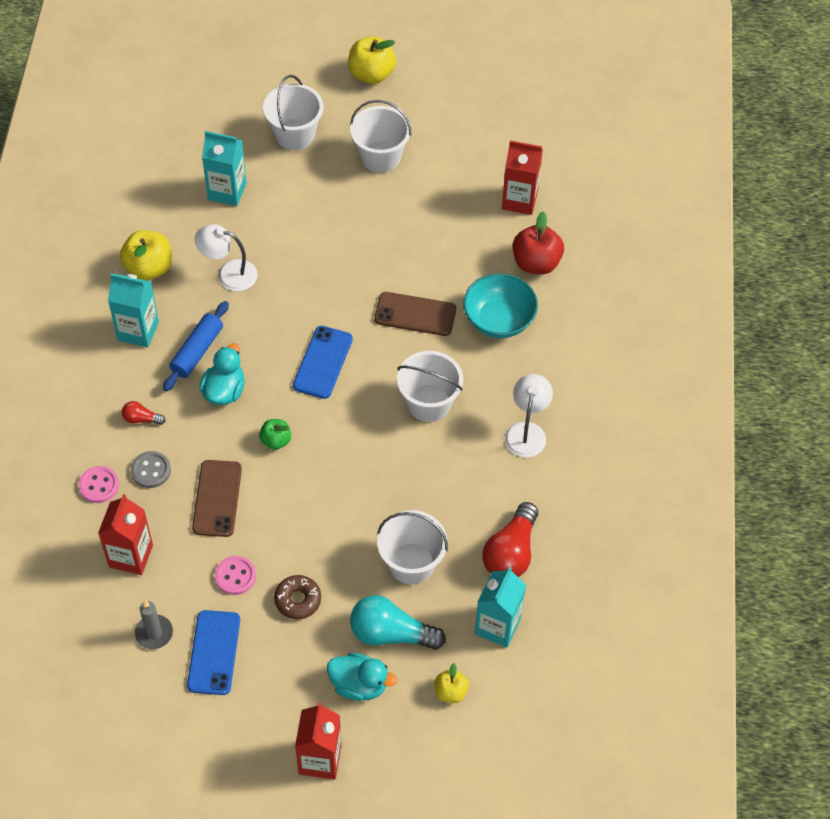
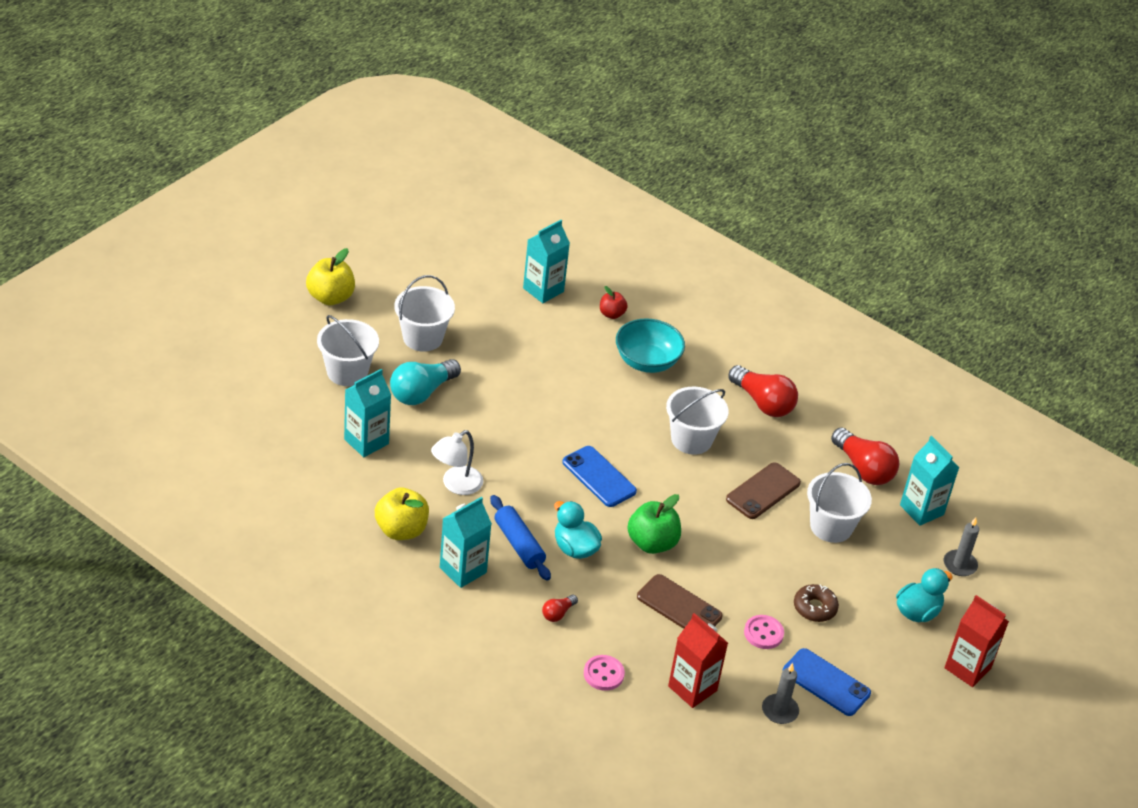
camera: 60 degrees left, 15 degrees down
grey button [131,451,171,488] -> none
green apple [259,419,291,450] -> green apple [627,494,681,554], size x1.72
turquoise light bulb [350,595,446,650] -> turquoise light bulb moved to [390,359,461,405]
brown phone [374,292,456,336] -> brown phone moved to [726,462,801,519]
yellow apple [434,663,469,703] -> grey candle [944,518,979,576]
red carton [502,140,543,215] -> turquoise carton [523,220,570,303]
white lamp [505,374,553,458] -> red light bulb [728,365,798,417]
red apple [513,211,564,274] -> red apple [600,286,628,319], size x0.58

